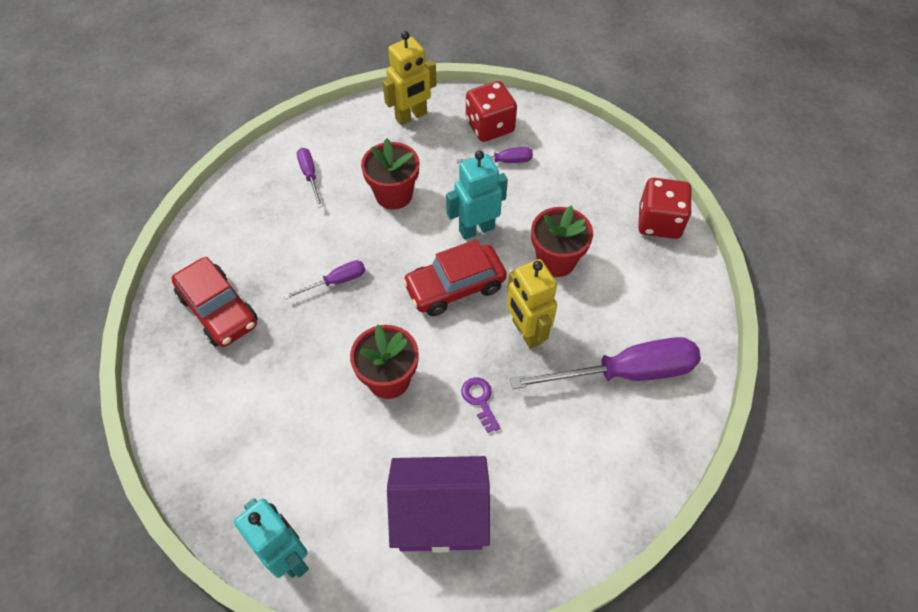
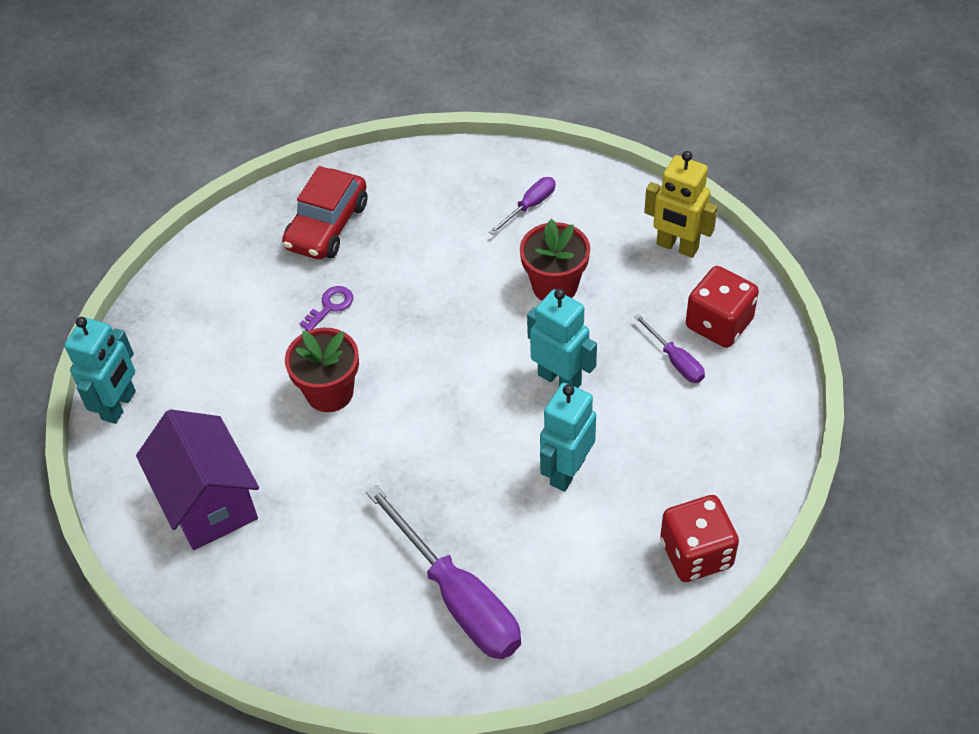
camera: 65 degrees right, 5 degrees down
purple screwdriver [284,260,365,300] -> none
red car [402,239,507,316] -> none
purple key [461,377,500,433] -> purple key moved to [299,286,353,331]
yellow robot [507,259,557,349] -> none
red flower pot [531,205,593,277] -> turquoise robot [540,383,596,492]

